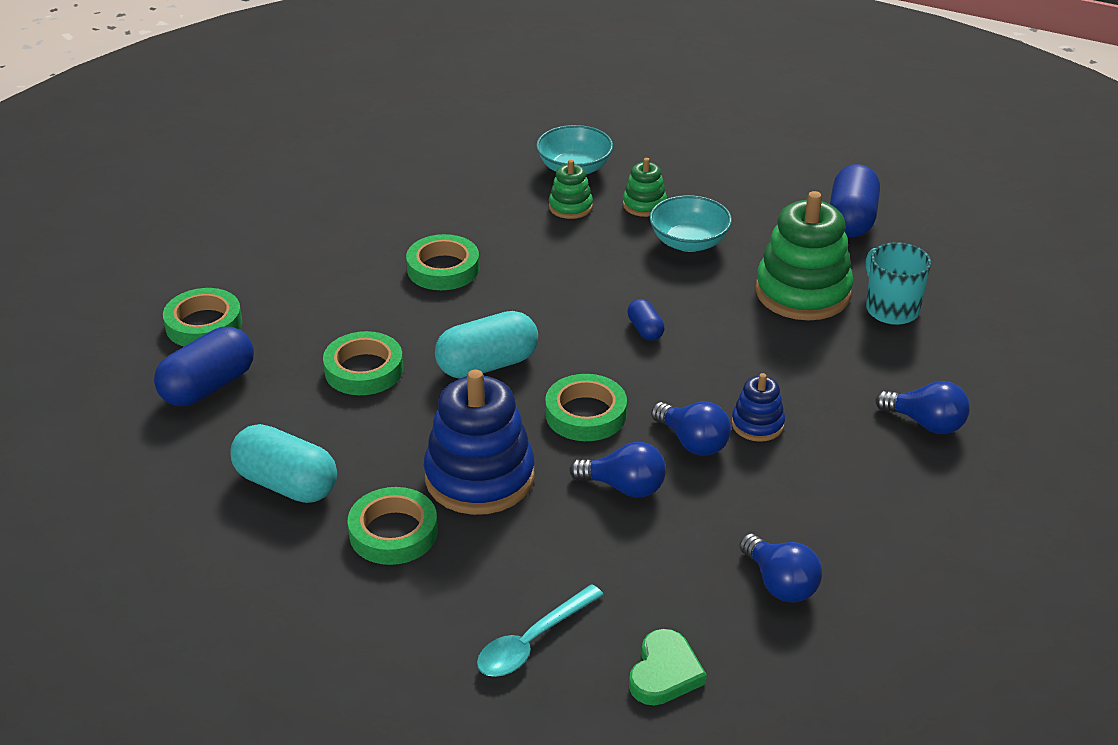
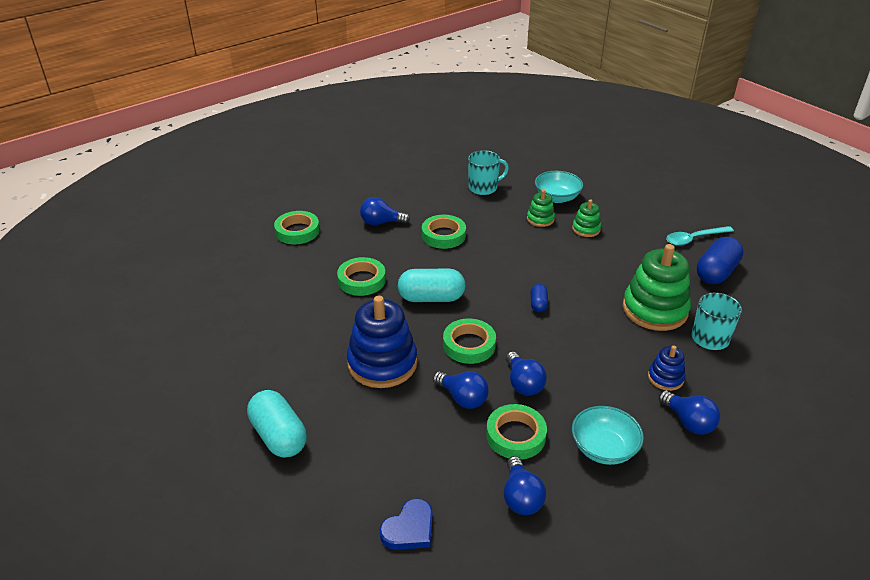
camera: 25 degrees right, 0 degrees up
blue capsule [154,327,254,406] -> none
turquoise capsule [230,424,337,503] -> turquoise capsule moved to [247,390,307,458]
green tape [348,487,438,565] -> green tape moved to [486,404,547,460]
turquoise spoon [477,584,604,677] -> turquoise spoon moved to [666,226,734,245]
green heart [629,629,707,705] -> blue heart [380,498,433,550]
turquoise bowl [650,195,732,252] -> turquoise bowl moved to [572,406,644,465]
blue stacking toy [732,373,785,442] -> blue stacking toy moved to [648,345,685,391]
none -> blue light bulb [360,197,410,225]
none -> turquoise mug [468,150,509,195]

